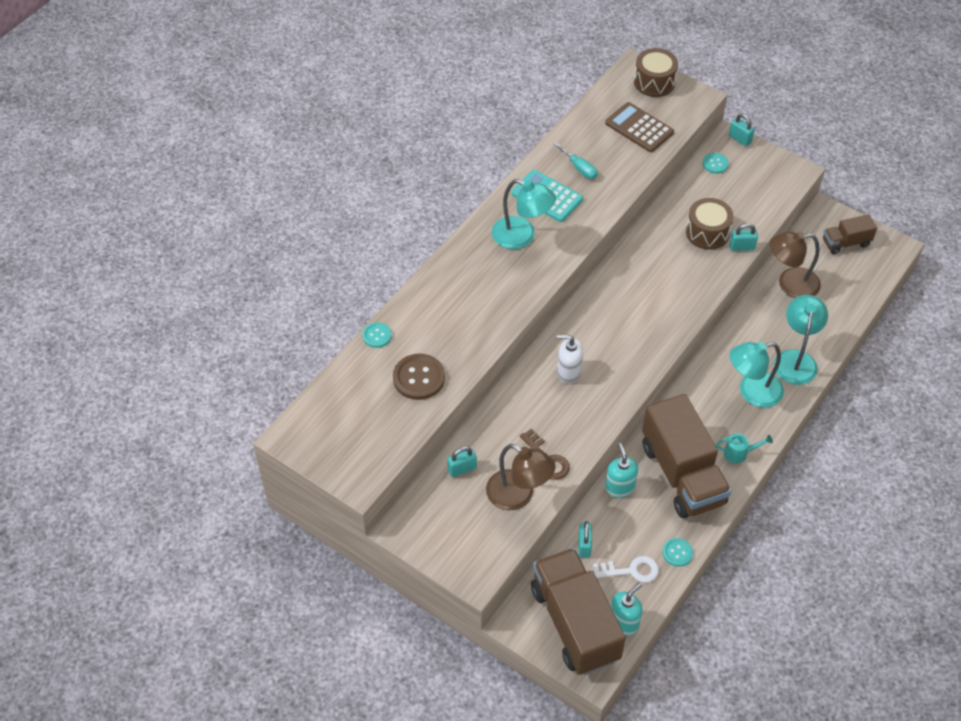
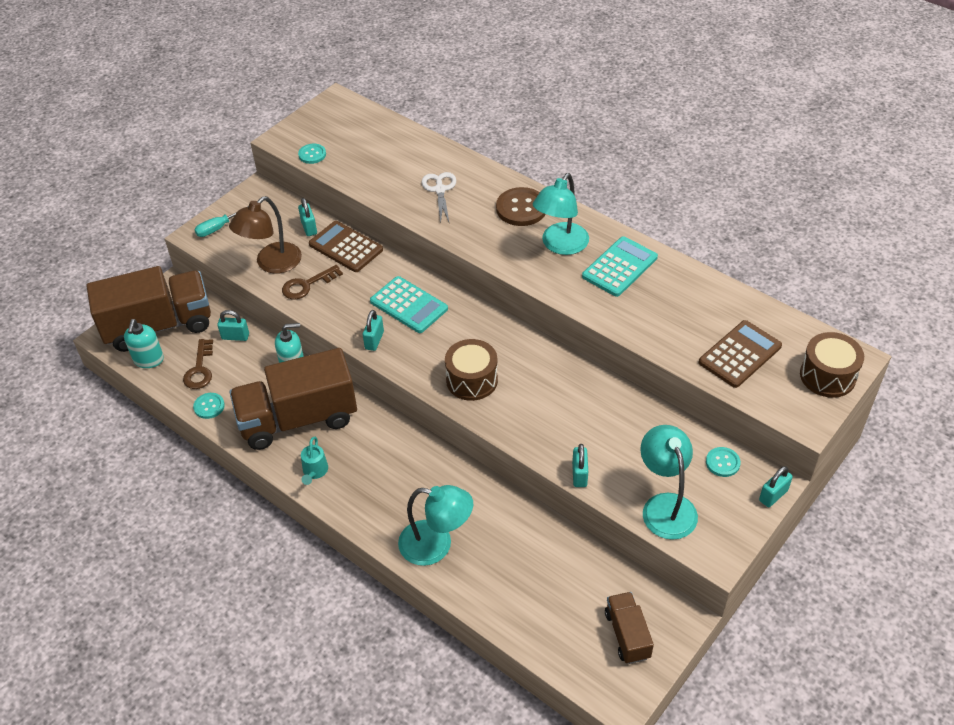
camera: 95 degrees right, 5 degrees down
turquoise button [363,322,392,348] -> turquoise button moved to [298,144,326,164]
brown button [393,354,445,400] -> brown button moved to [496,187,546,226]
turquoise screwdriver [554,142,598,179] -> turquoise screwdriver moved to [195,206,248,237]
white soap dispenser [557,334,583,383] -> turquoise calculator [370,276,448,333]
white key [593,556,659,583] -> brown key [183,339,213,389]
turquoise soap dispenser [611,583,642,635] -> turquoise soap dispenser turned 45 degrees clockwise [124,319,164,368]
brown drum [686,198,733,250] -> brown drum moved to [445,339,498,401]
turquoise lamp [730,342,784,408] -> turquoise lamp moved to [640,425,698,540]
brown lamp [770,231,821,299] -> none
none -> brown calculator [309,221,383,272]
none -> turquoise padlock [363,310,384,351]
none -> white scissors [422,172,456,223]

